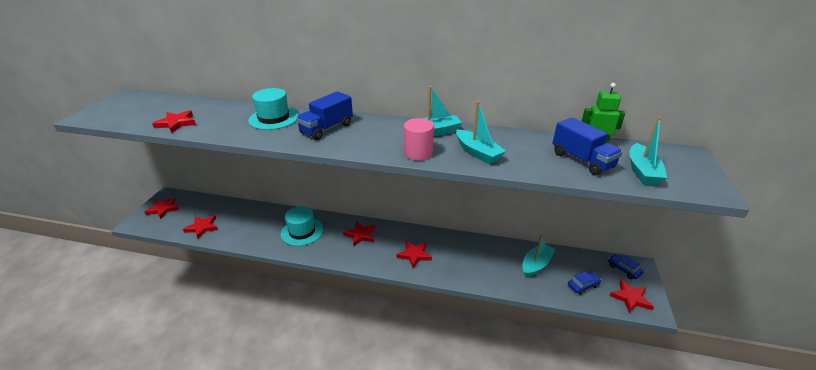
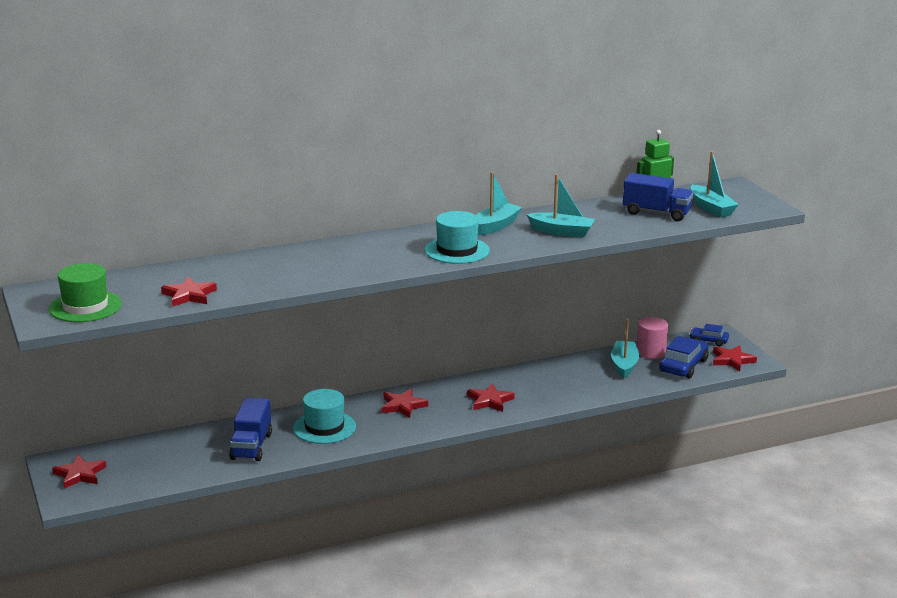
camera: 35 degrees left, 10 degrees down
red star [183,215,218,239] -> none
turquoise hat [248,88,299,130] -> turquoise hat moved to [425,211,490,264]
blue truck [296,91,353,140] -> blue truck moved to [229,398,272,461]
pink cylinder [404,118,434,161] -> pink cylinder moved to [637,317,668,359]
blue car [568,271,601,295] -> blue car [660,336,709,378], size x1.69
none -> green hat [49,263,122,322]

